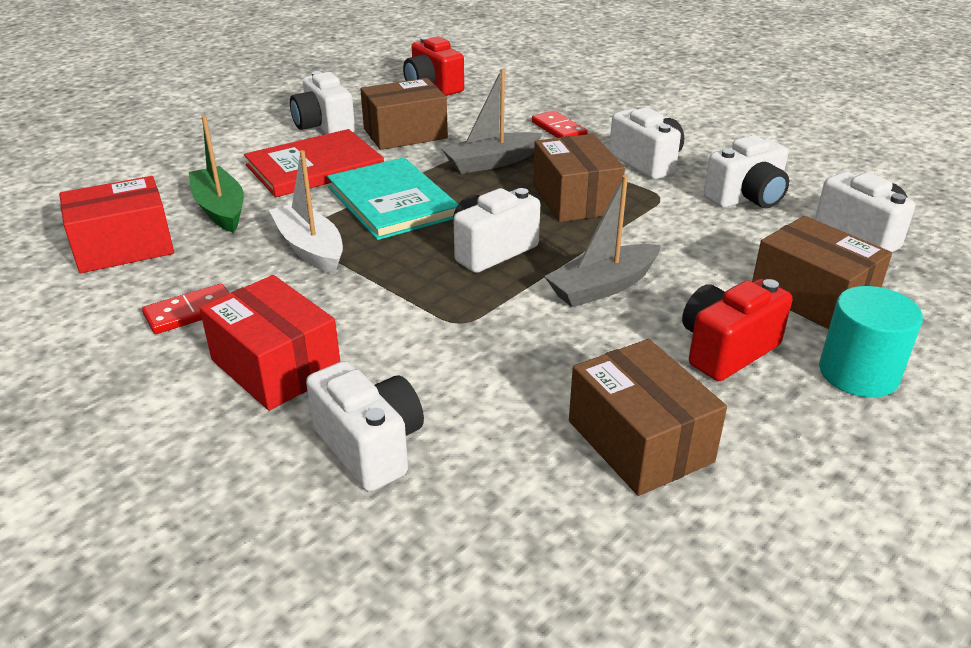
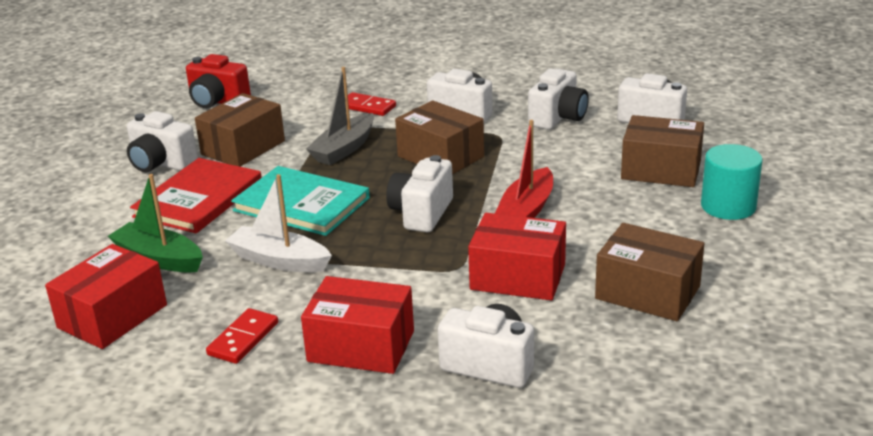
camera: 30 degrees left, 5 degrees down
grey boat [544,175,661,307] -> red boat [495,120,553,218]
red camera [682,279,792,381] -> none
none -> red box [468,213,566,300]

